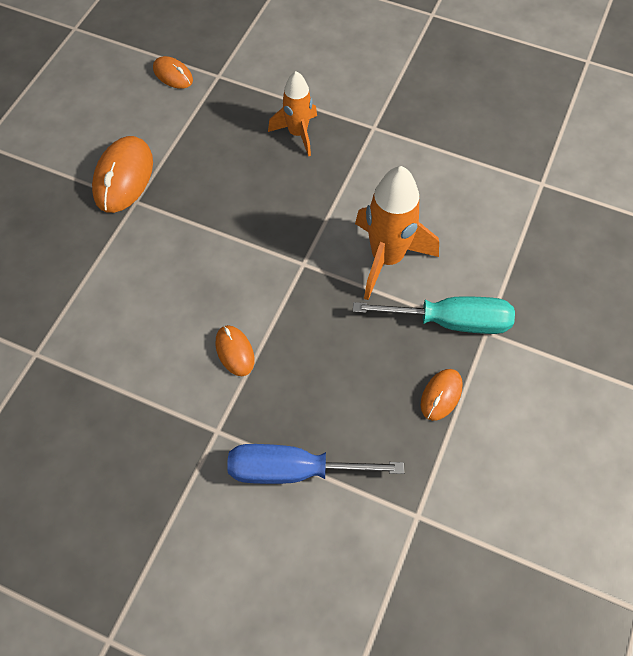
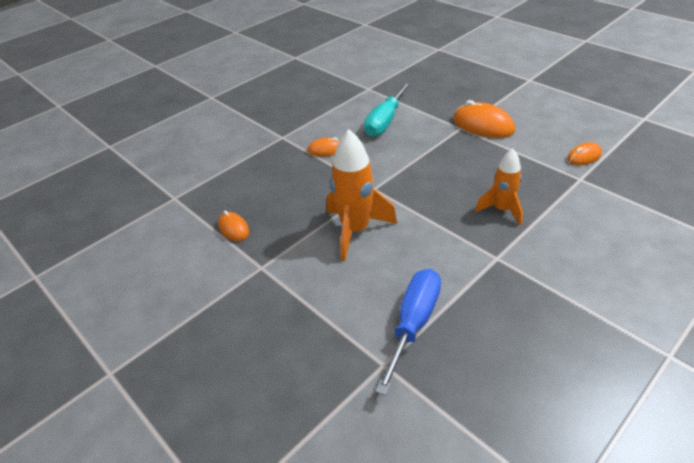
camera: 115 degrees right, 20 degrees down
blue screwdriver [227,444,404,484] -> blue screwdriver moved to [375,269,441,396]
turquoise screwdriver [353,296,515,334] -> turquoise screwdriver moved to [364,82,410,137]

